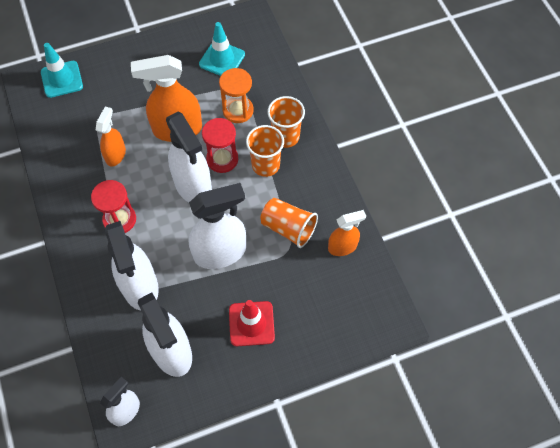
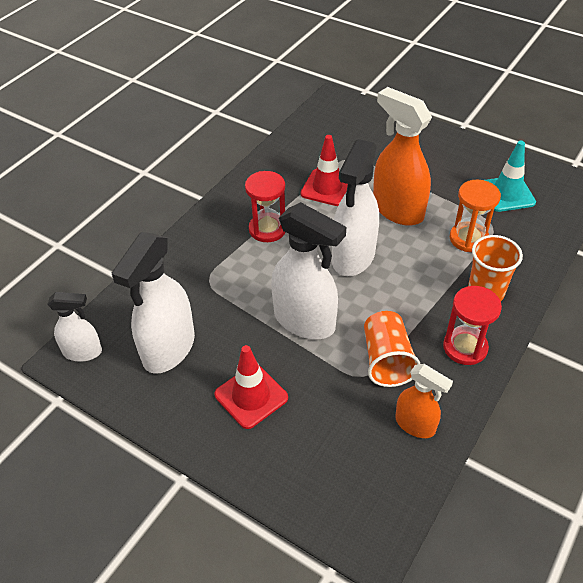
camera: 55 degrees right, 15 degrees down
turquoise traffic cone [41,43,83,98] -> none
orange spray bottle [96,107,126,166] -> red traffic cone [301,135,348,206]
white spray bottle [105,221,159,310] -> none
red hourglass [202,118,238,173] -> red hourglass moved to [443,286,502,365]
orange cup [246,125,284,177] -> none

